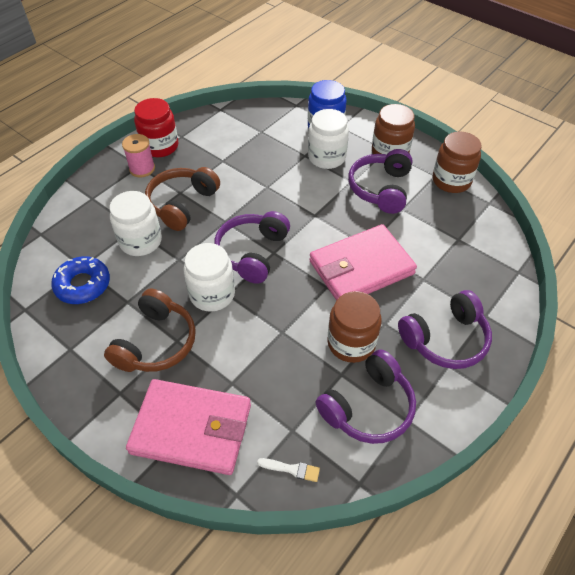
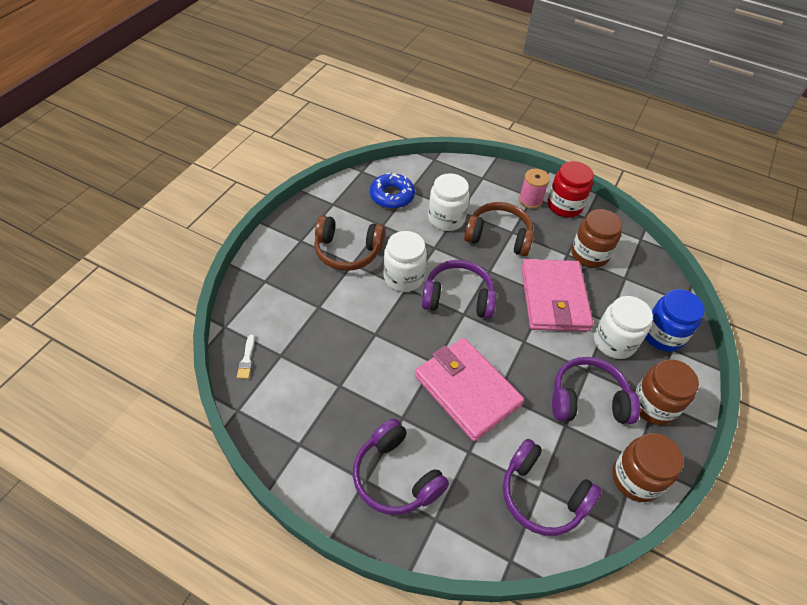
camera: 75 degrees right, 0 degrees up
pink wallet [126,379,251,475] -> pink wallet moved to [521,259,593,332]
purple headphones [316,350,416,444] -> purple headphones moved to [503,439,601,536]
brown jar [327,291,382,363] -> brown jar moved to [571,209,622,268]

